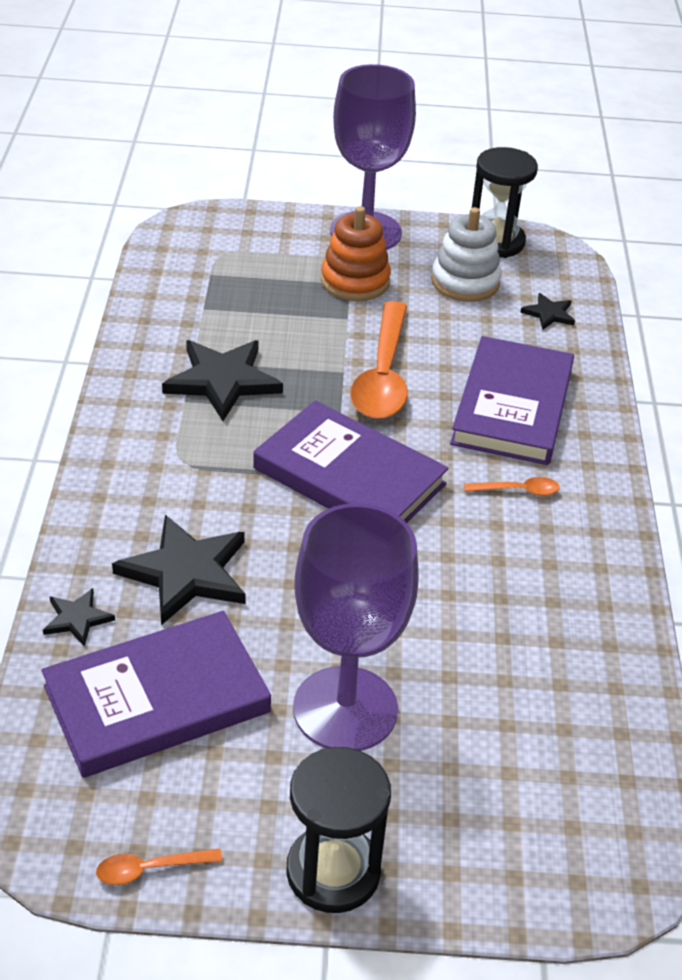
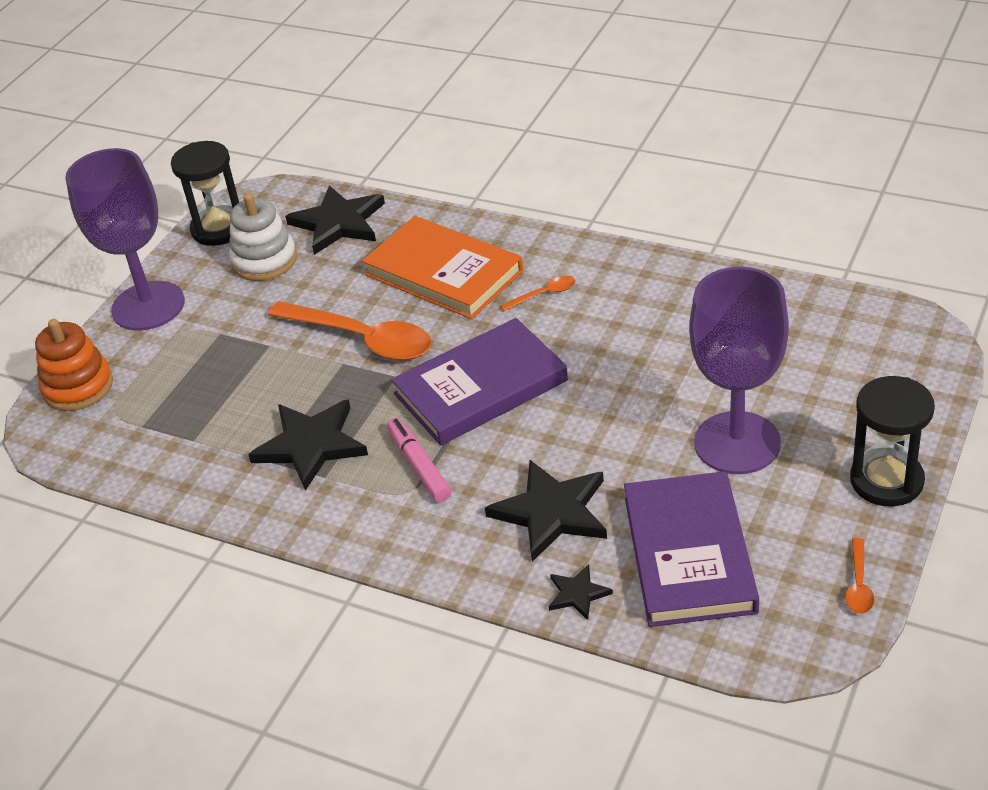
camera: 60 degrees left, 0 degrees up
orange stacking toy [321,206,391,301] -> orange stacking toy moved to [35,319,113,411]
purple book [450,336,574,465] -> orange book [362,216,523,319]
orange spoon [464,477,560,496] -> orange spoon turned 45 degrees clockwise [500,276,575,311]
black star [521,293,575,329] -> black star [285,186,385,255], size x2.00
none -> pink marker [387,418,451,502]

